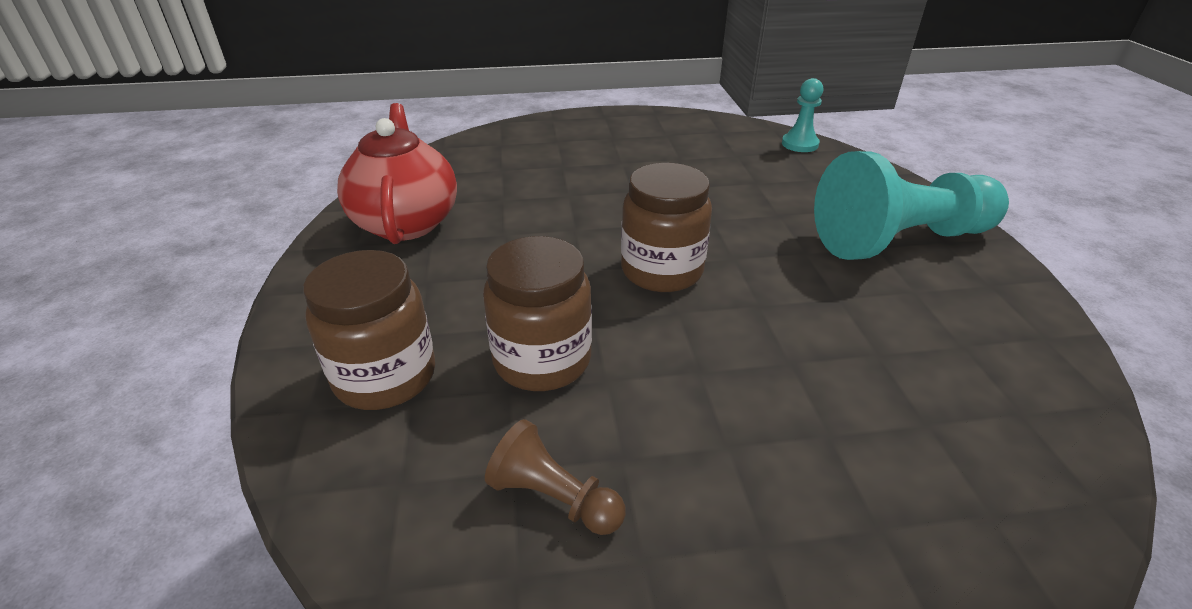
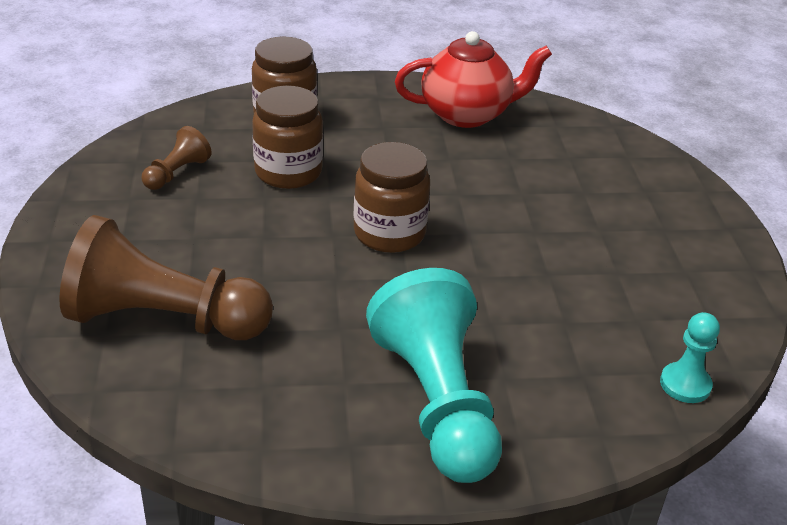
camera: 90 degrees right, 0 degrees up
none -> brown pawn [59,215,273,340]

